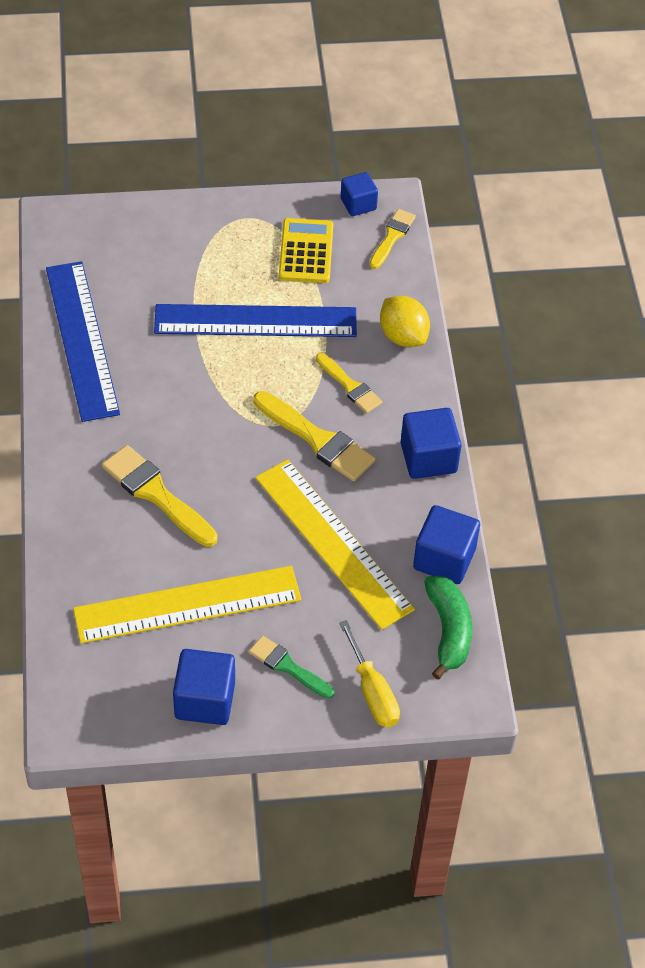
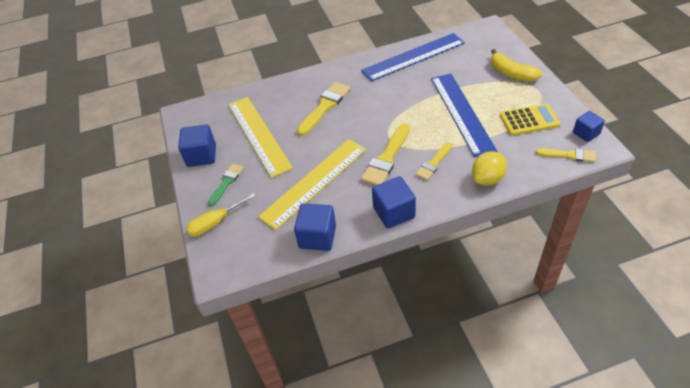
camera: 85 degrees right, 5 degrees down
green banana [424,575,472,680] -> none
none -> yellow banana [491,49,542,82]

